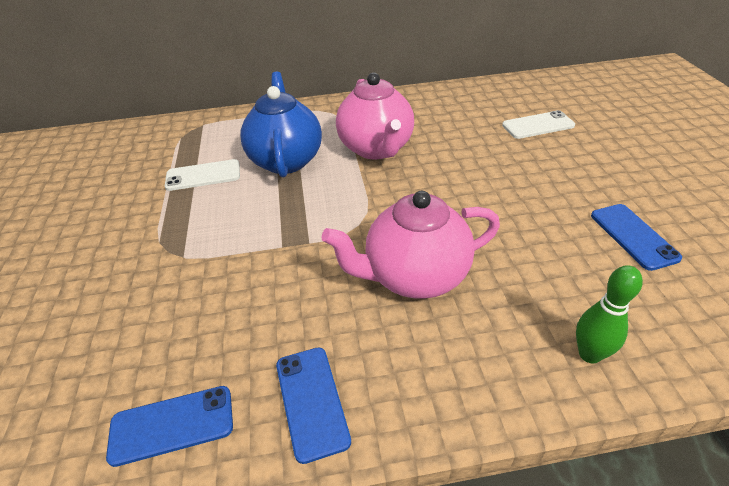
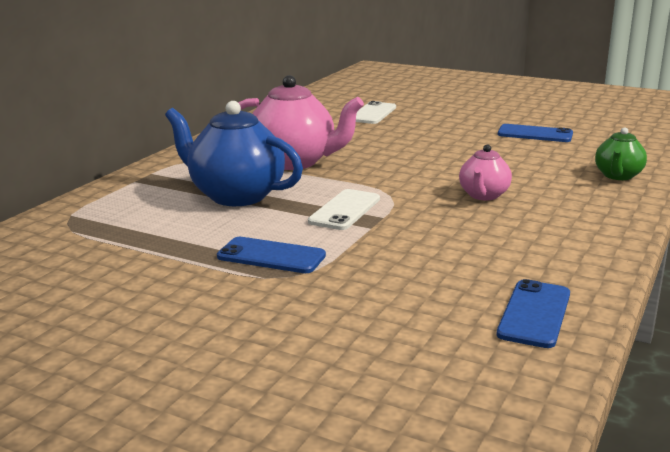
camera: 55 degrees left, 20 degrees down
white phone [165,159,240,191] -> white phone moved to [308,189,380,230]
blue phone [276,348,351,464] -> blue phone moved to [217,237,326,273]
pink teapot [321,191,500,299] -> pink teapot [459,145,512,200], size x0.54
green bowling pin [576,265,643,363] -> green teapot [595,127,647,180]

